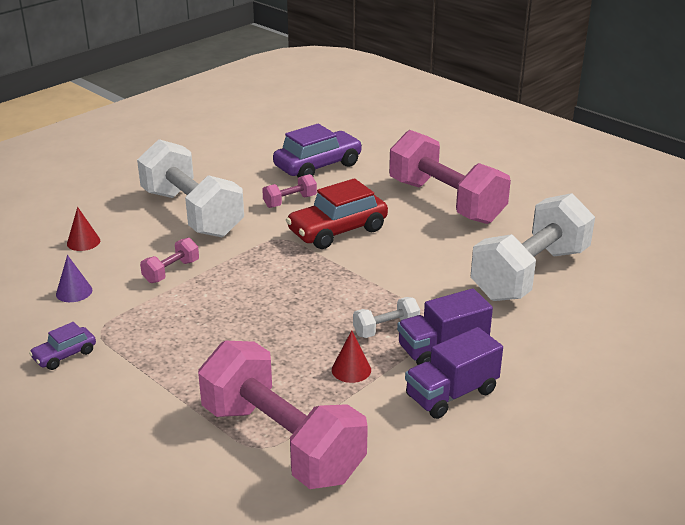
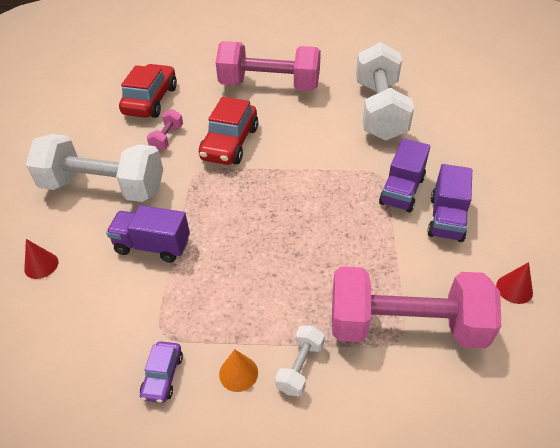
camera: 40 degrees left, 15 degrees up
purple cone [56,255,92,302] -> none
pink dumbbell [140,238,199,283] -> purple truck [106,205,190,263]
purple car [273,124,363,178] -> red car [119,64,177,118]
red cone [332,330,371,383] -> red cone moved to [496,262,533,304]
white dumbbell [353,297,420,338] -> white dumbbell moved to [275,325,325,397]
none -> orange cone [219,349,258,392]

